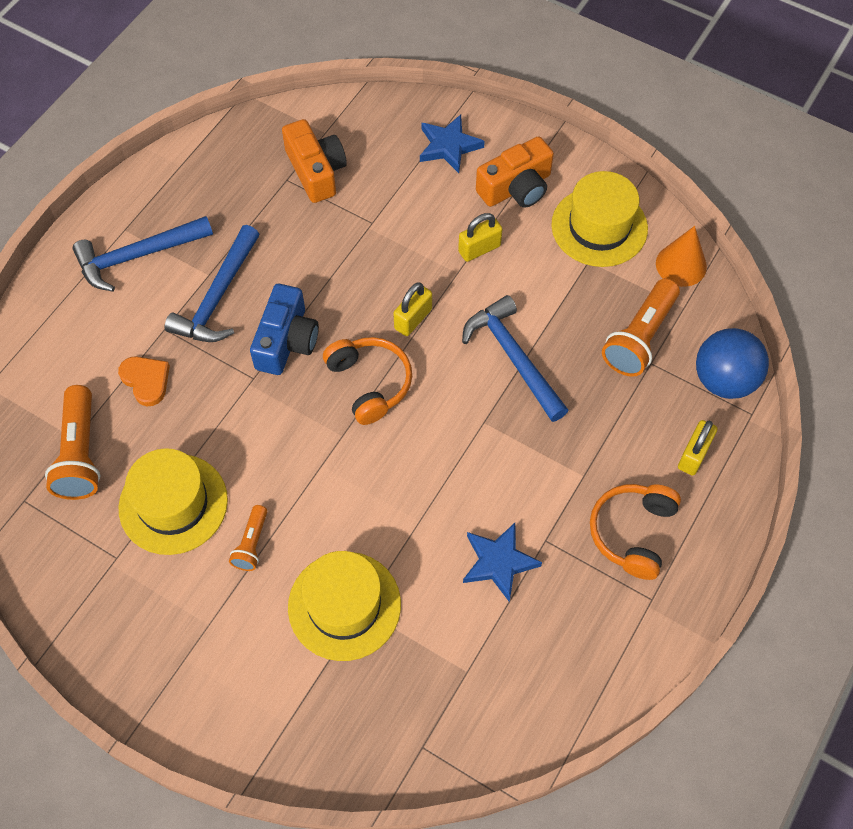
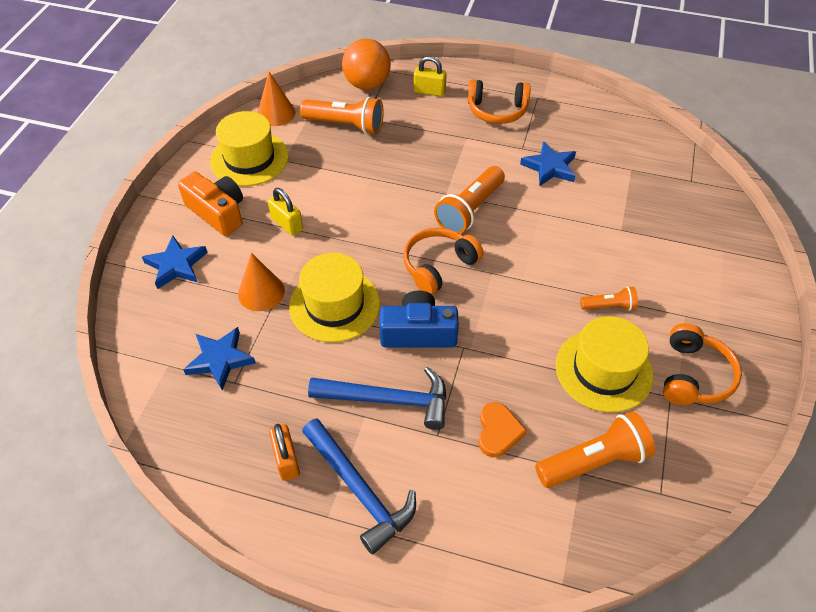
camera: 105 degrees left, 10 degrees down
orange heart [118,356,170,406] -> orange heart turned 150 degrees clockwise [478,402,527,457]
orange camera [282,119,347,203] -> blue star [183,327,256,390]
yellow hat [288,551,401,661] -> yellow hat moved to [289,253,380,342]
yellow padlock [393,282,432,336] -> none
blue hammer [462,295,569,422] -> none
blue ball [696,328,769,399] -> orange ball [342,39,391,90]
none -> orange cone [238,253,285,311]
none -> orange padlock [269,424,300,481]
none -> orange flashlight [434,166,505,234]
none -> orange headphones [663,323,742,405]

